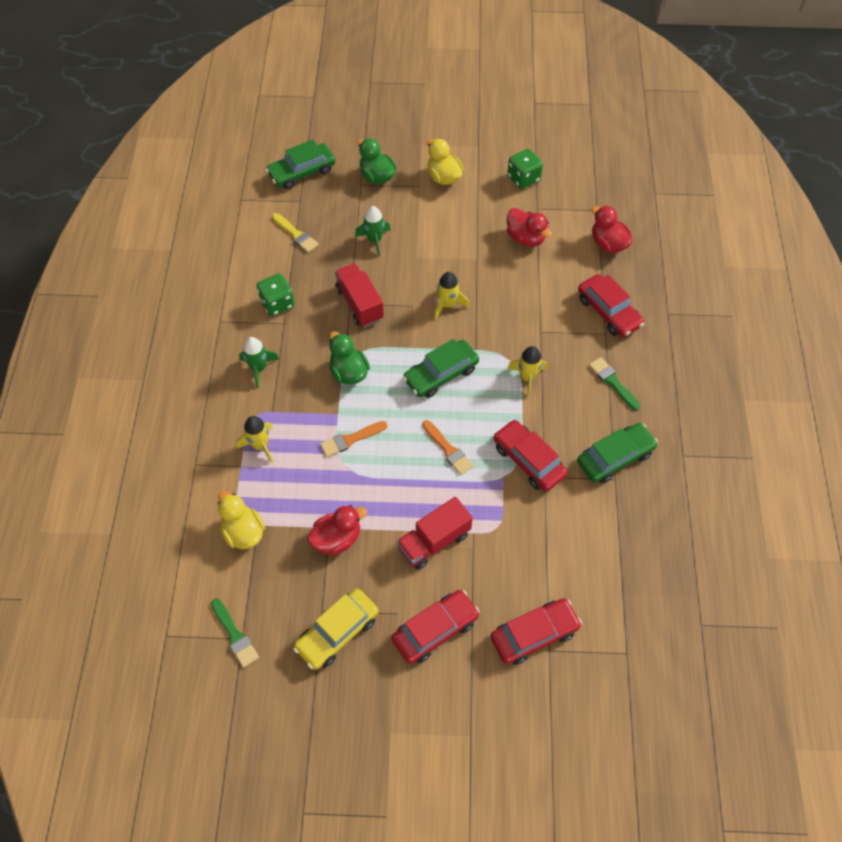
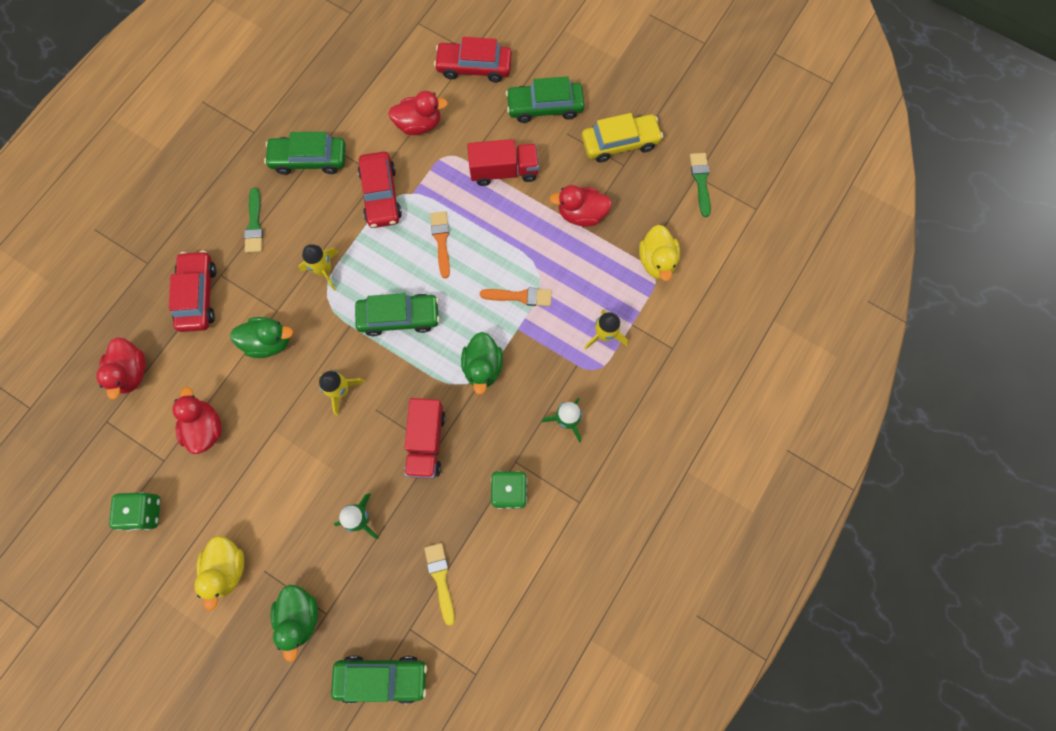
camera: 150 degrees left, 15 degrees up
red car [391,590,480,664] -> green car [506,76,585,123]
none -> green duck [230,317,293,358]
none -> red duck [388,91,448,135]

